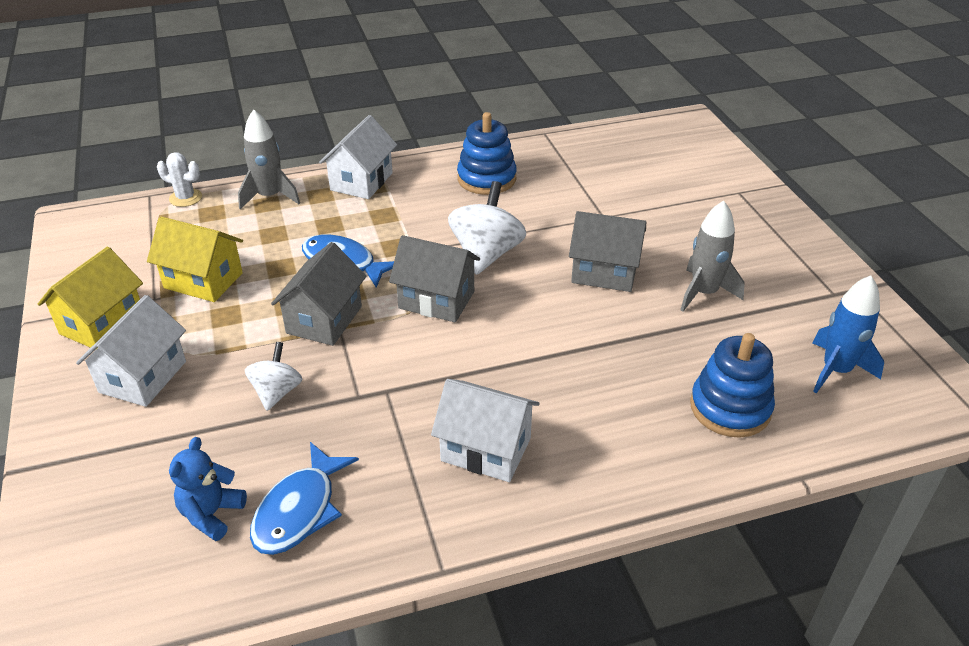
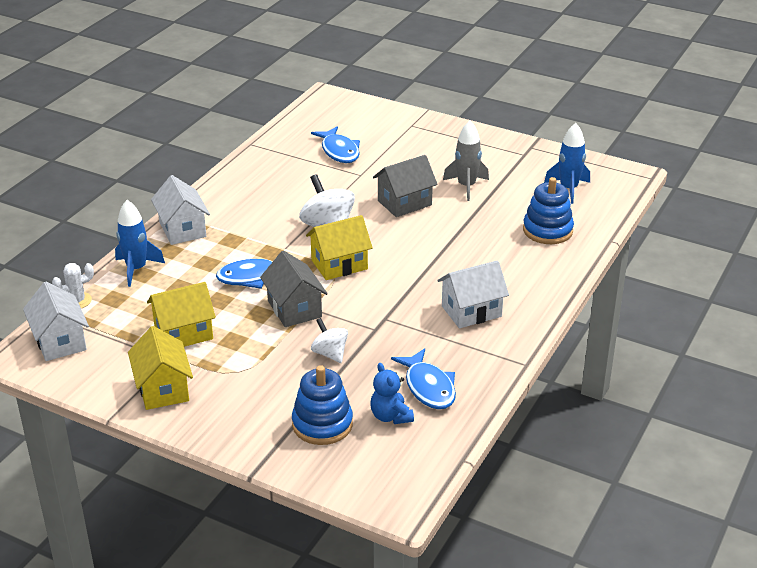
camera: 45 degrees left, 5 degrees down
white house [76,295,186,407] -> white house moved to [23,282,89,361]
grey rocket [238,109,300,210] -> blue rocket [115,200,165,287]
grey house [389,235,480,323] -> yellow house [306,215,373,280]
blue stacking toy [457,112,517,195] -> blue stacking toy moved to [292,365,353,445]
none -> blue fish [311,126,360,163]

